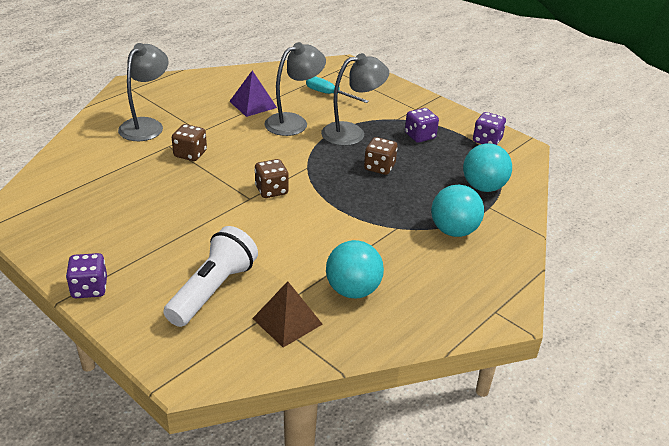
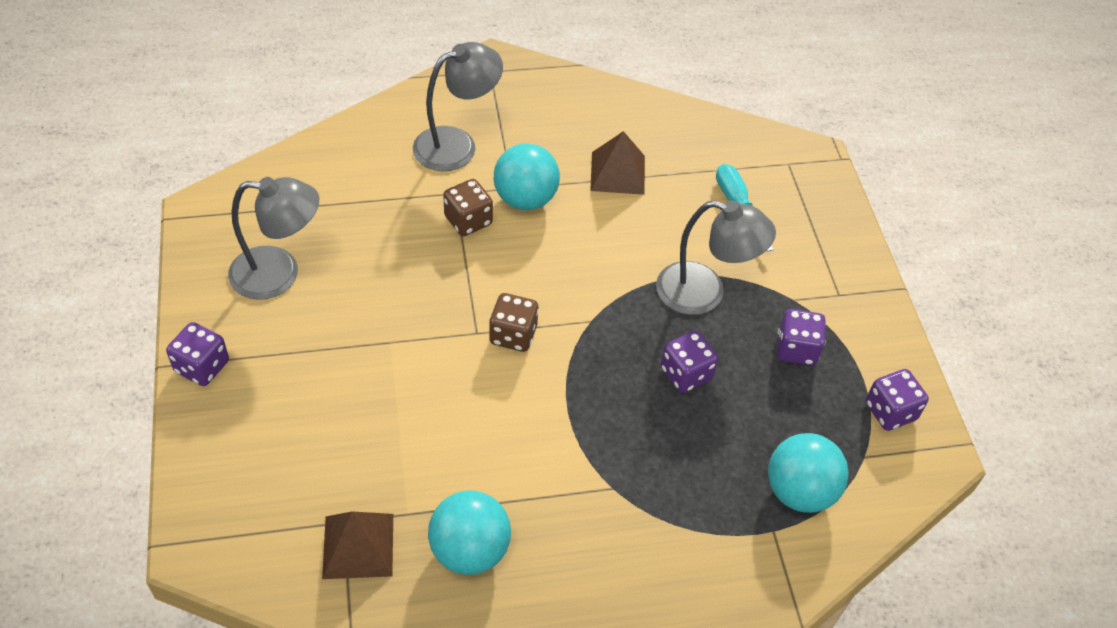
camera: 35 degrees right, 15 degrees up
white flashlight [163,226,258,327] -> none
purple pyramid [229,70,277,117] -> brown pyramid [590,131,645,195]
grey lamp [264,42,326,136] -> grey lamp moved to [228,177,319,300]
brown dice [364,137,398,175] -> purple dice [661,331,718,393]
turquoise ball [431,185,484,237] -> turquoise ball moved to [494,143,560,210]

